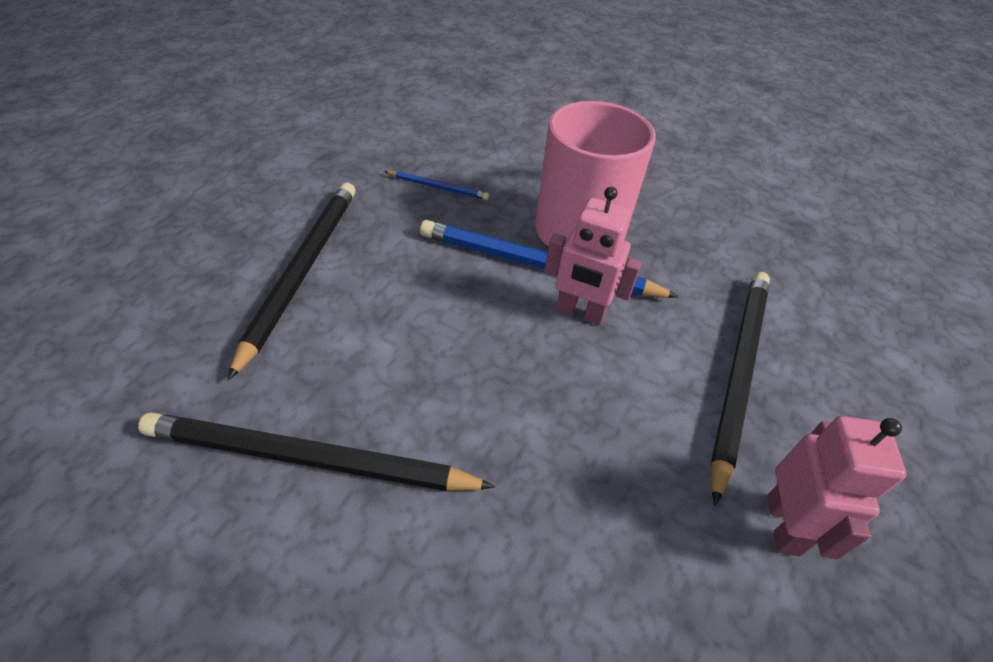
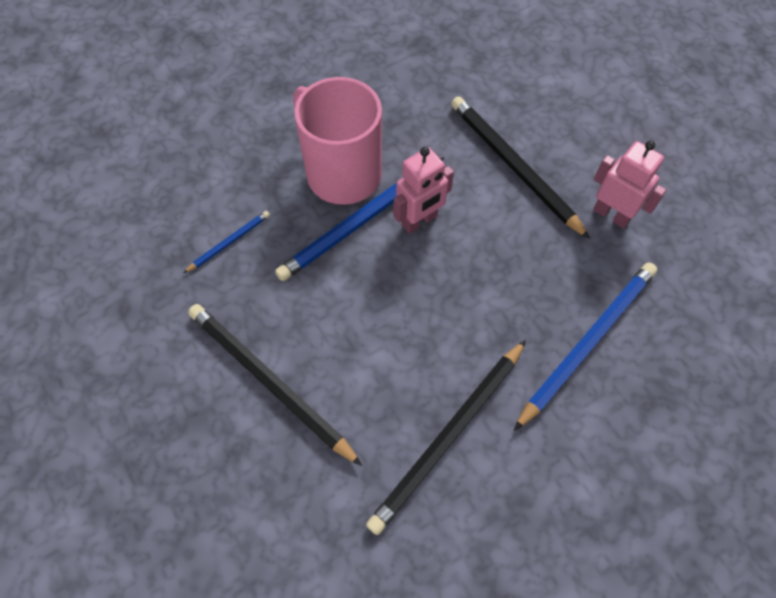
camera: 55 degrees left, 15 degrees up
none -> blue pencil [514,263,657,431]

